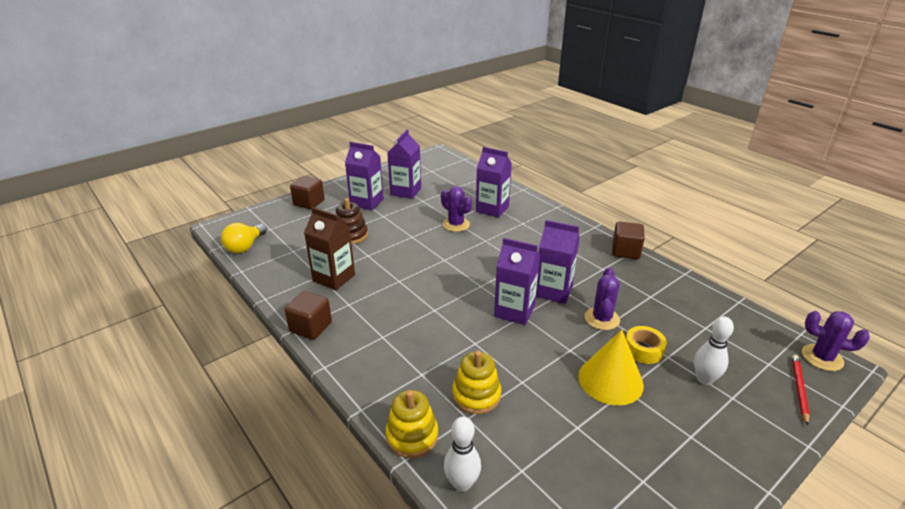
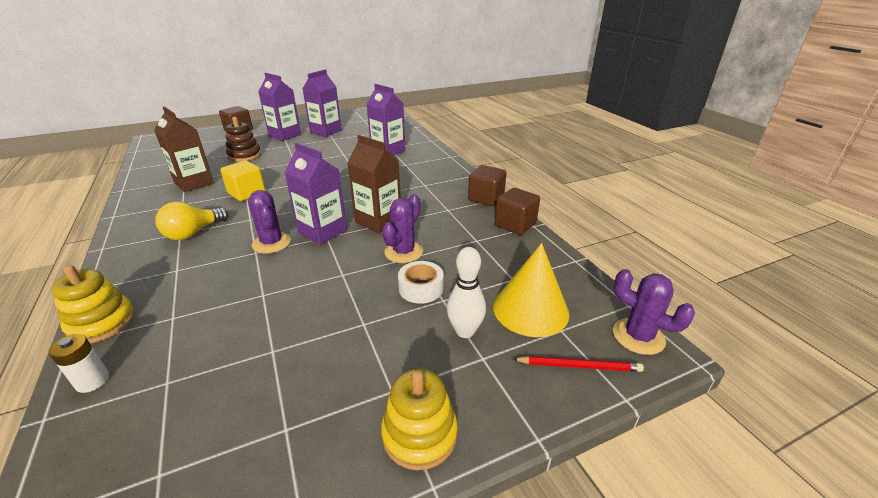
camera: 15 degrees right, 0 degrees up
yellow light bulb [221,223,267,253] -> yellow light bulb moved to [155,202,229,240]
brown cube [285,291,332,340] -> brown cube moved to [495,188,540,235]
purple cactus [441,186,472,232] -> purple cactus moved to [248,190,291,254]
white bowling pin [444,416,481,492] -> white battery [49,334,109,393]
yellow stacking toy [452,350,501,414] -> yellow stacking toy moved to [381,369,458,470]
purple carton [536,220,580,304] -> brown carton [347,135,401,233]
yellow cone [578,330,644,406] -> yellow cone moved to [493,243,569,337]
yellow tape [626,326,667,364] -> white tape [398,261,444,304]
red pencil [792,355,810,425] -> red pencil turned 60 degrees clockwise [513,356,644,372]
none -> yellow cube [220,160,266,201]

